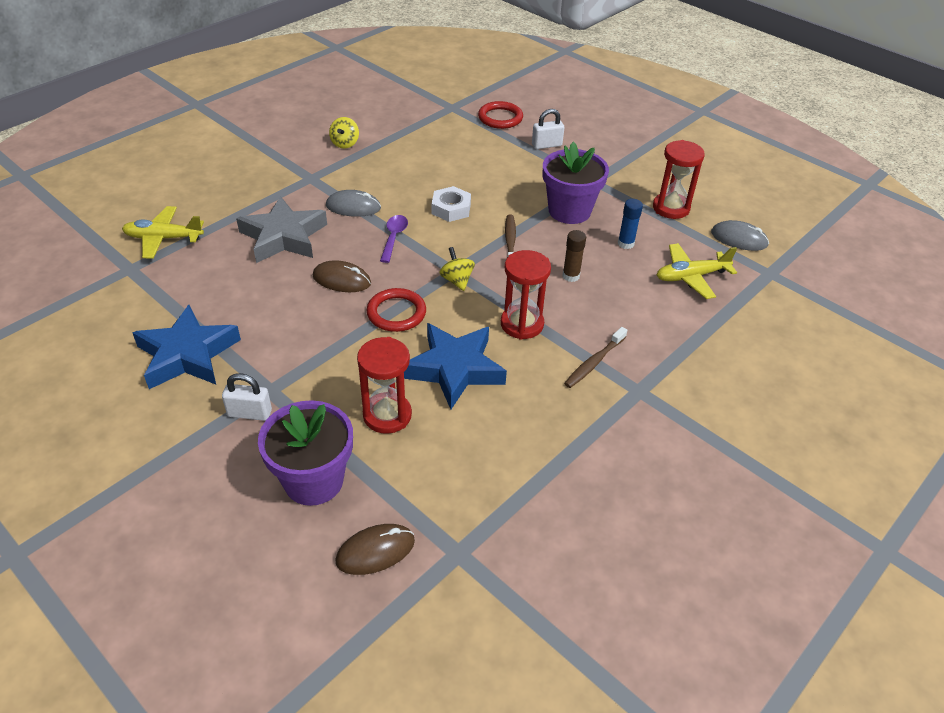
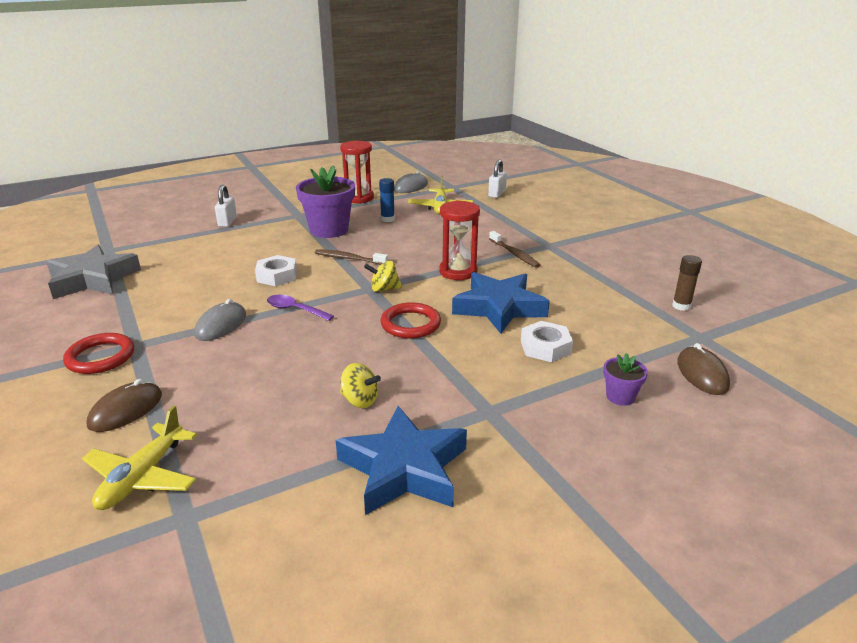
camera: 70 degrees left, 15 degrees down
white padlock [222,373,272,421] -> white padlock moved to [488,159,507,198]
grey star [236,196,327,263] -> grey star moved to [46,245,141,299]
purple flower pot [258,400,353,506] -> purple flower pot [603,353,648,406], size x0.48
brown mouse [313,260,371,292] -> brown mouse moved to [86,379,162,432]
yellow spinning top [329,117,359,148] -> yellow spinning top moved to [340,363,381,408]
red hourglass [357,337,412,434] -> white nut [521,321,573,362]
red ring [478,101,523,129] -> red ring moved to [63,333,134,374]
brown glue stick [562,230,586,282] -> brown glue stick moved to [672,255,702,311]

